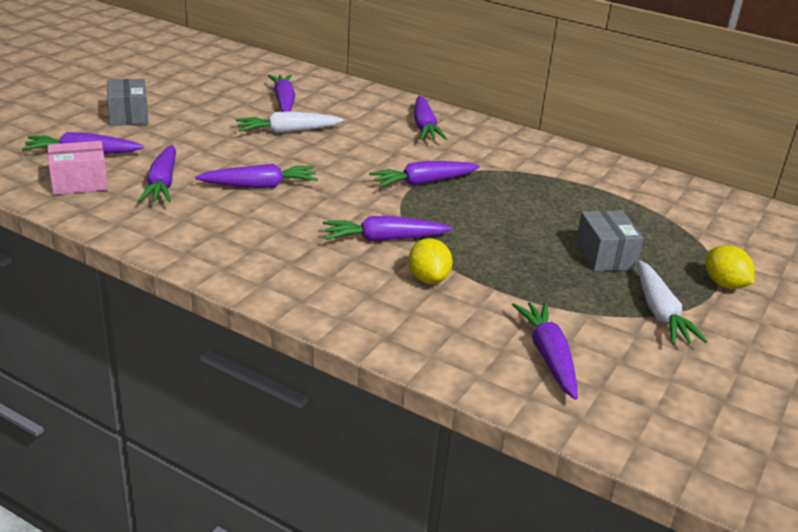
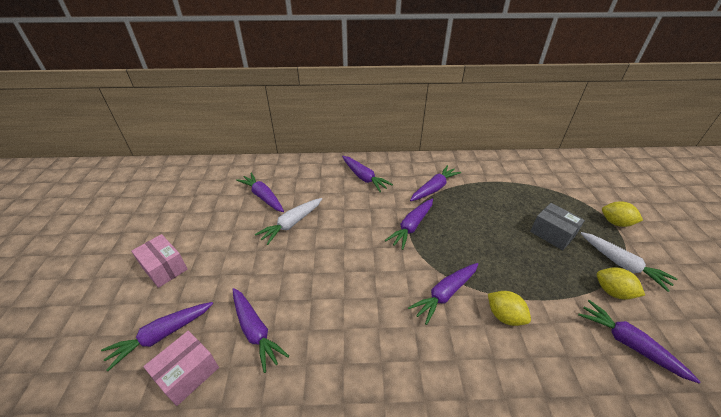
camera: 30 degrees left, 10 degrees up
grey box [107,79,149,126] -> pink box [131,234,188,288]
purple carrot [195,164,318,188] -> purple carrot moved to [410,165,461,201]
none -> yellow lemon [597,267,645,300]

